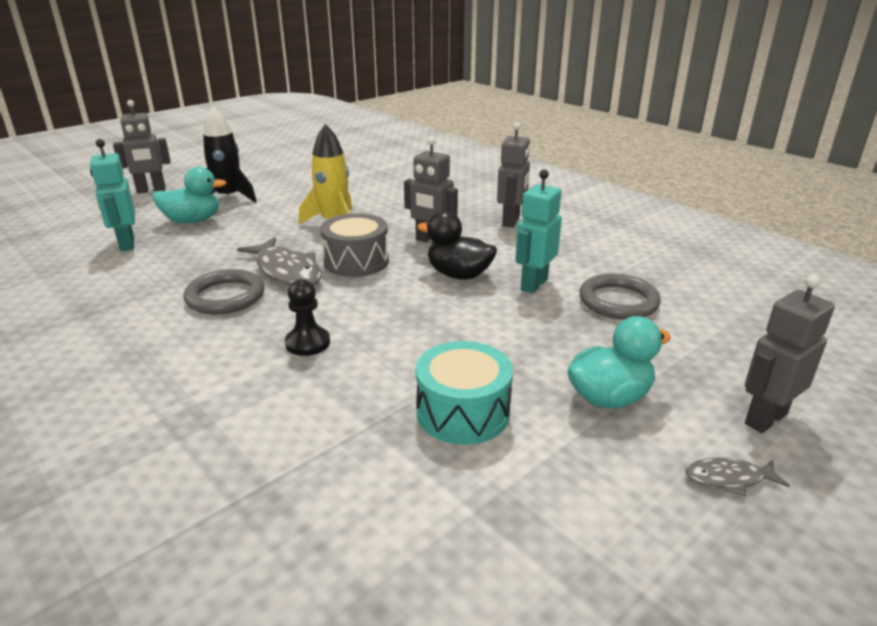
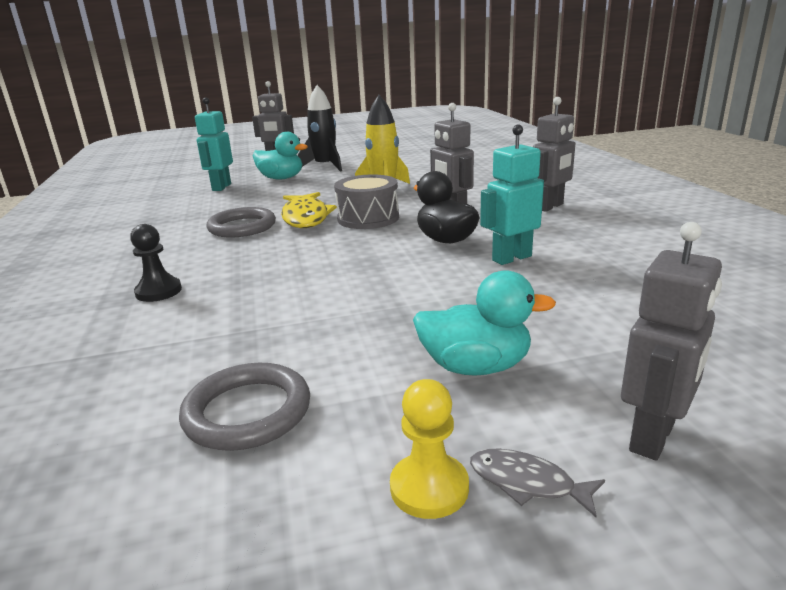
camera: 30 degrees right, 5 degrees down
grey fish [237,237,322,286] -> yellow fish [281,192,337,228]
black pawn [285,279,330,356] -> black pawn moved to [130,224,182,302]
turquoise drum [416,341,513,445] -> none
grey ring [579,273,661,320] -> grey ring moved to [179,363,310,451]
grey robot [745,275,835,433] -> grey robot turned 135 degrees clockwise [621,222,722,461]
none -> yellow pawn [390,379,469,519]

